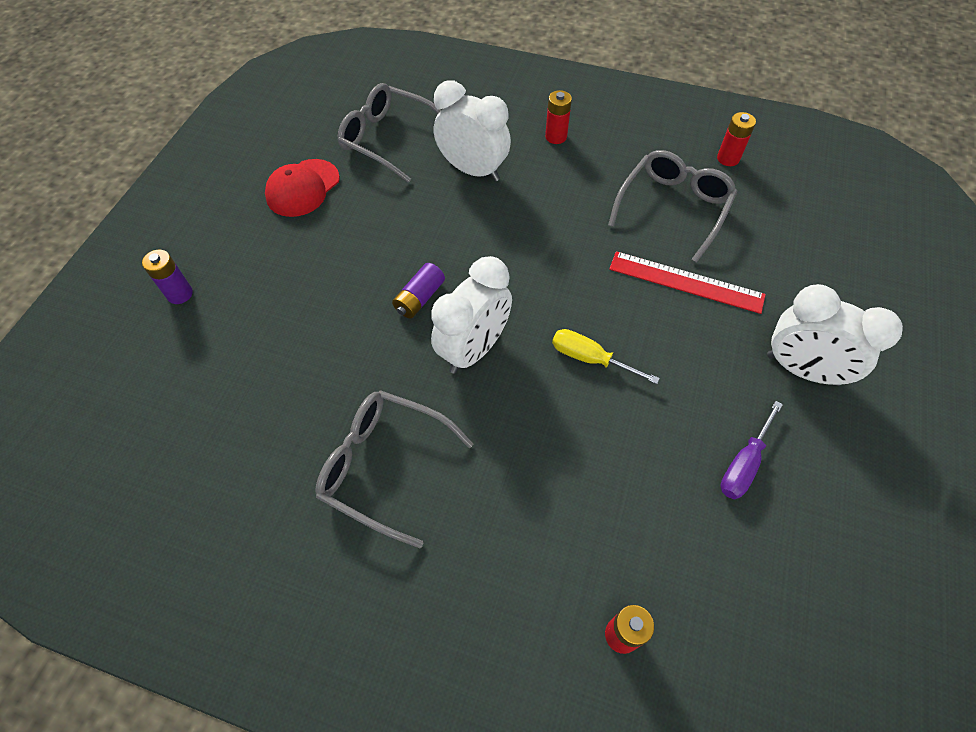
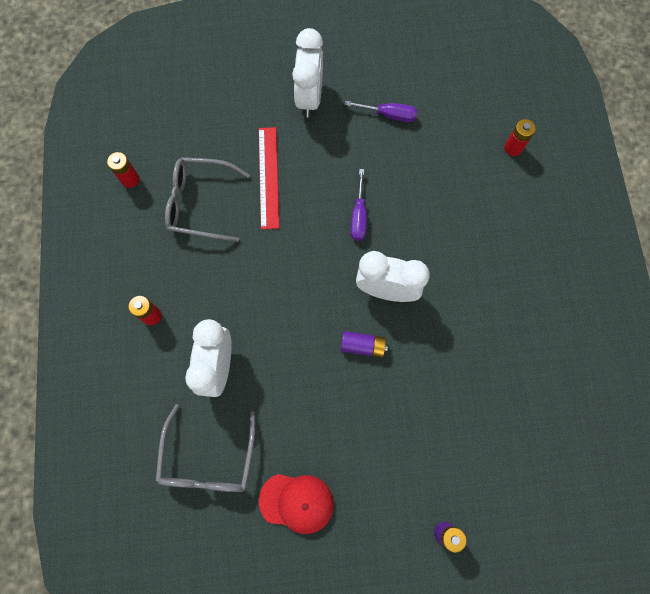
camera: 115 degrees left, 15 degrees up
grey glasses [315,390,474,548] -> none
yellow screwdriver [552,329,660,384] -> purple screwdriver [351,169,367,241]

